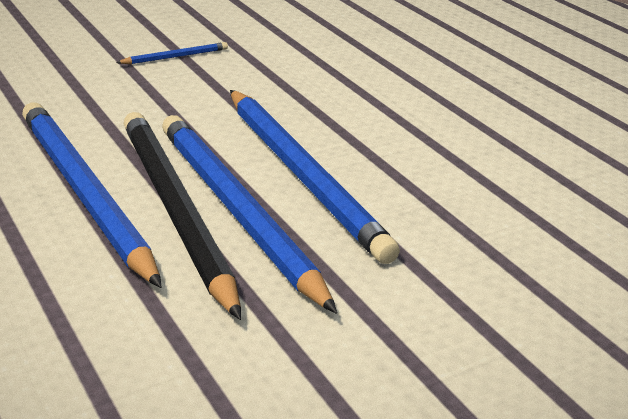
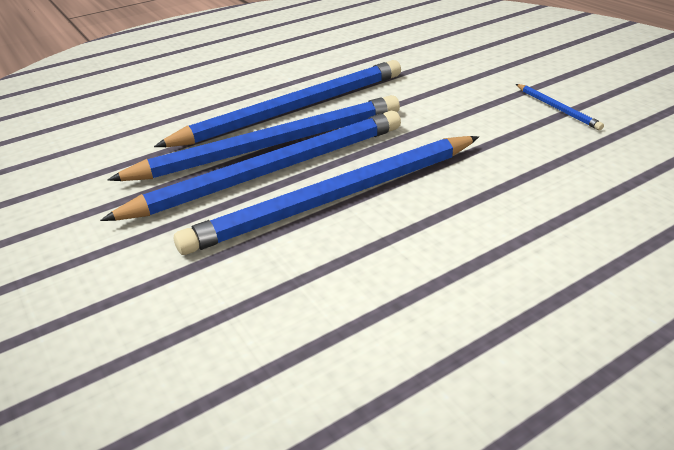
camera: 90 degrees right, 5 degrees up
black pencil [124,112,241,320] -> blue pencil [107,95,400,181]

